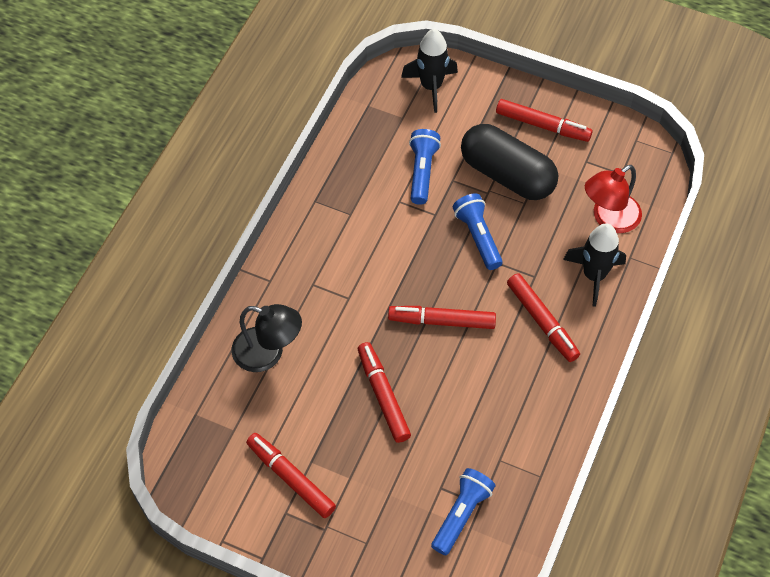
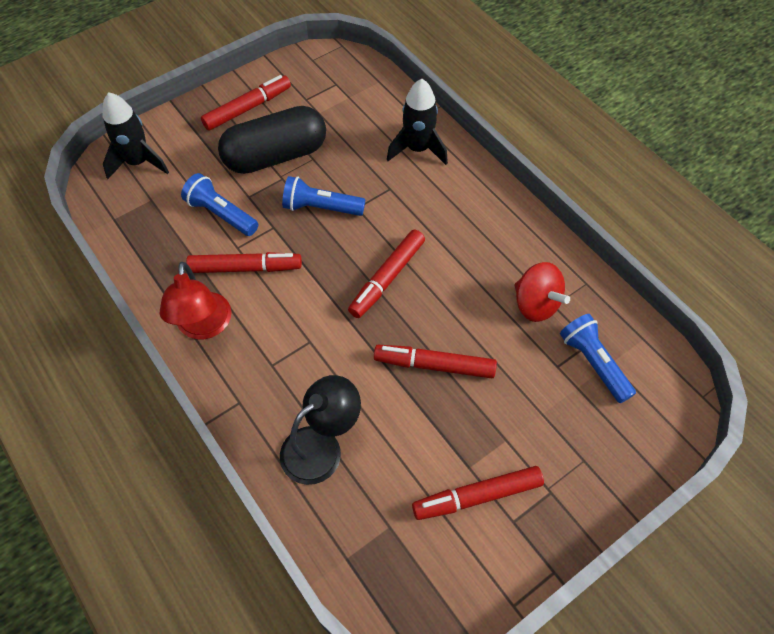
camera: 60 degrees left, 0 degrees up
red marker [507,273,580,362] -> red marker moved to [186,252,302,273]
red lamp [585,165,642,233] -> red lamp moved to [160,262,231,339]
none -> red spinning top [514,262,570,322]

